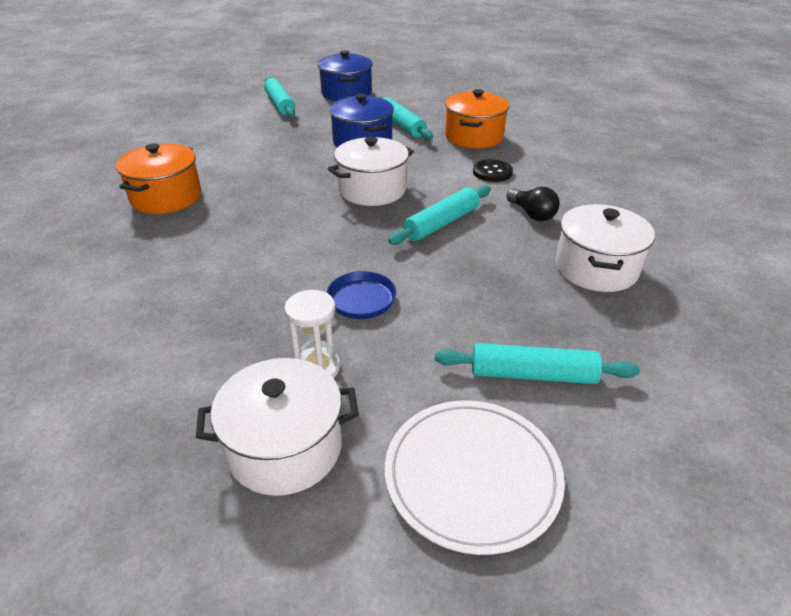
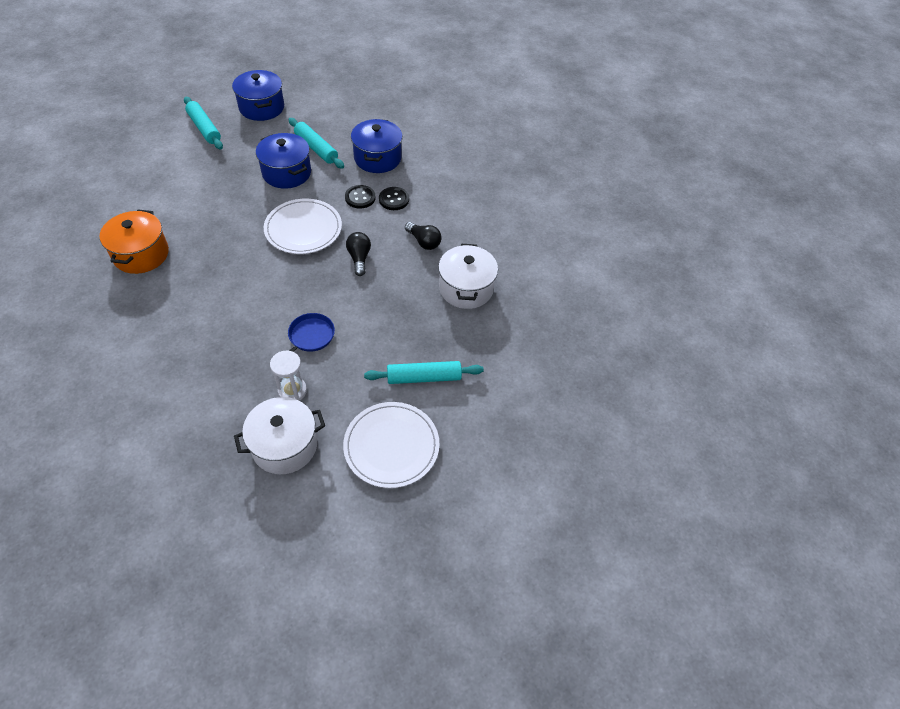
camera: 15 degrees left, 15 degrees up
white pot [327,137,414,206] -> white plate [264,199,342,254]
turquoise rolling pin [388,185,491,245] -> black light bulb [346,232,371,276]
orange pot [445,89,509,149] -> blue pot [351,119,403,173]
none -> black button [345,185,375,209]

